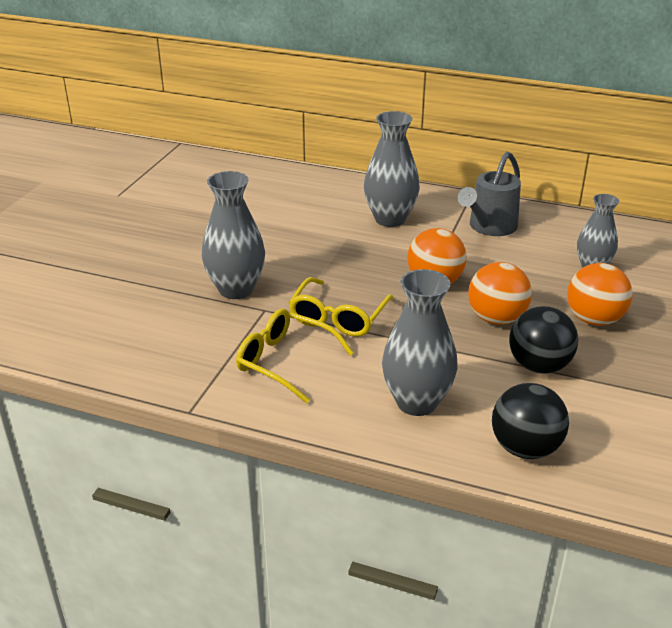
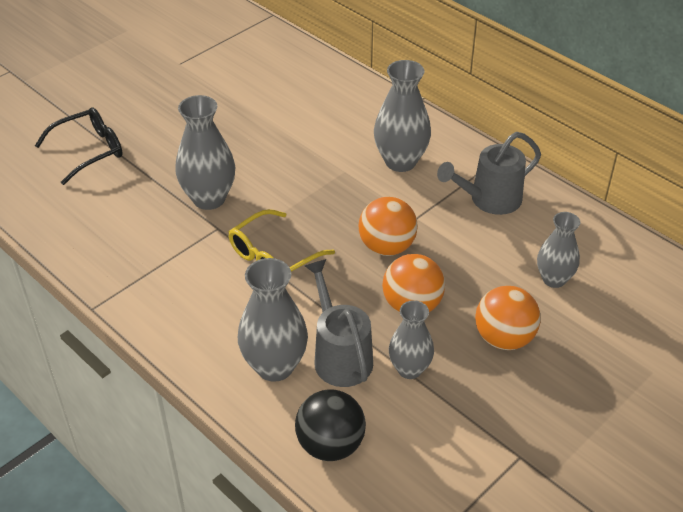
camera: 25 degrees right, 10 degrees up
yellow glasses [236,309,354,403] -> none
black ball [509,306,578,374] -> grey vase [389,300,434,379]
none -> black glasses [35,107,123,185]
none -> grey watering can [305,259,373,387]

